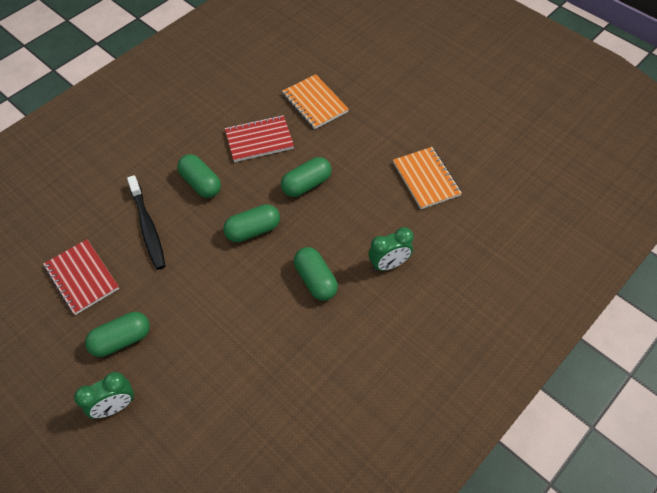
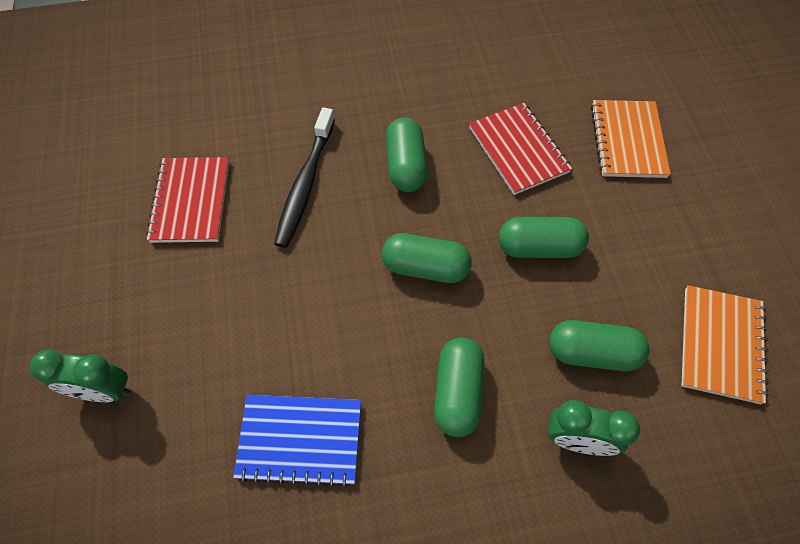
camera: 35 degrees right, 5 degrees up
green capsule [85,312,150,357] -> green capsule moved to [549,320,649,371]
red notebook [225,115,294,162] -> red notebook turned 45 degrees clockwise [469,103,572,195]
none -> blue notebook [233,395,361,488]

